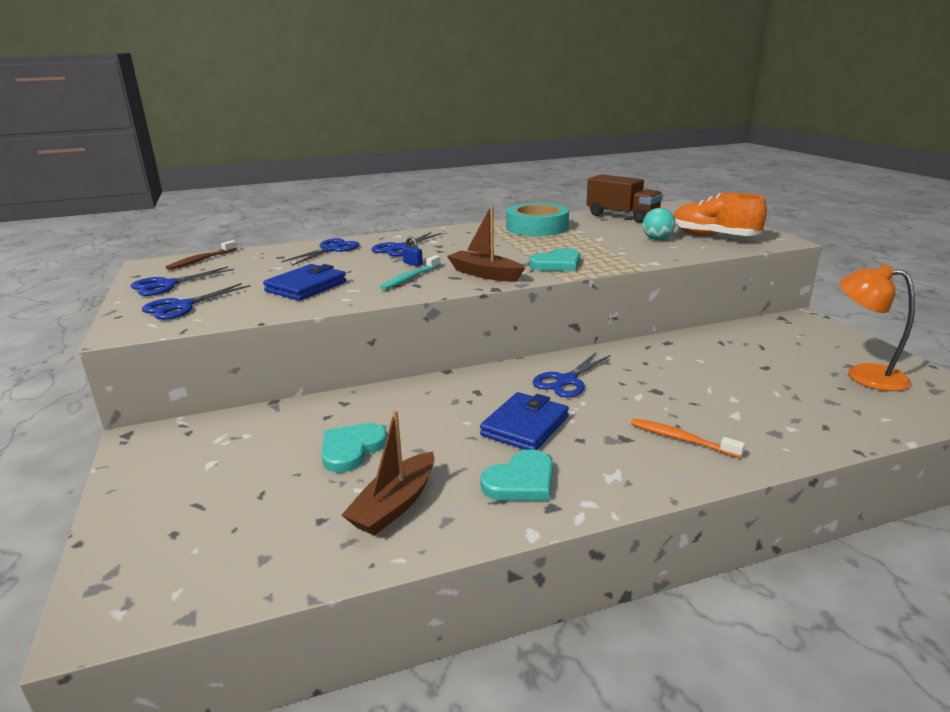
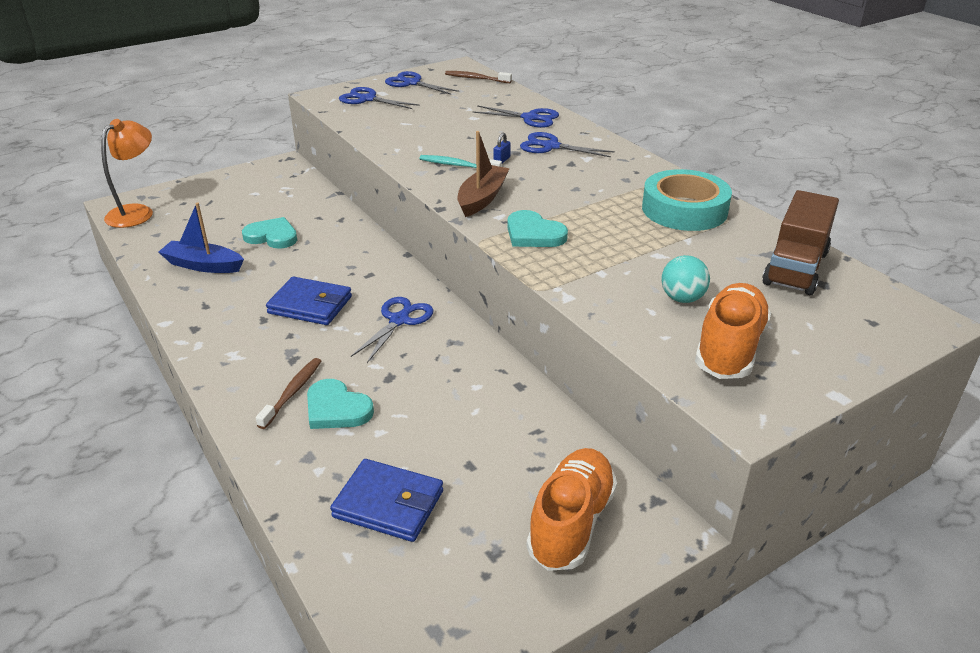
camera: 75 degrees right, 10 degrees up
blue wallet [263,264,346,301] -> blue wallet moved to [330,459,443,542]
brown boat [341,410,434,536] -> blue boat [159,203,244,273]
turquoise heart [480,449,553,501] -> turquoise heart moved to [307,379,374,429]
blue scissors [533,352,611,398] -> blue scissors turned 90 degrees clockwise [351,297,434,363]
orange toothbrush [631,419,745,458] -> brown toothbrush [256,358,321,429]
orange lamp [840,264,915,391] -> orange lamp moved to [101,119,153,228]
none -> orange shoe [526,448,617,571]

